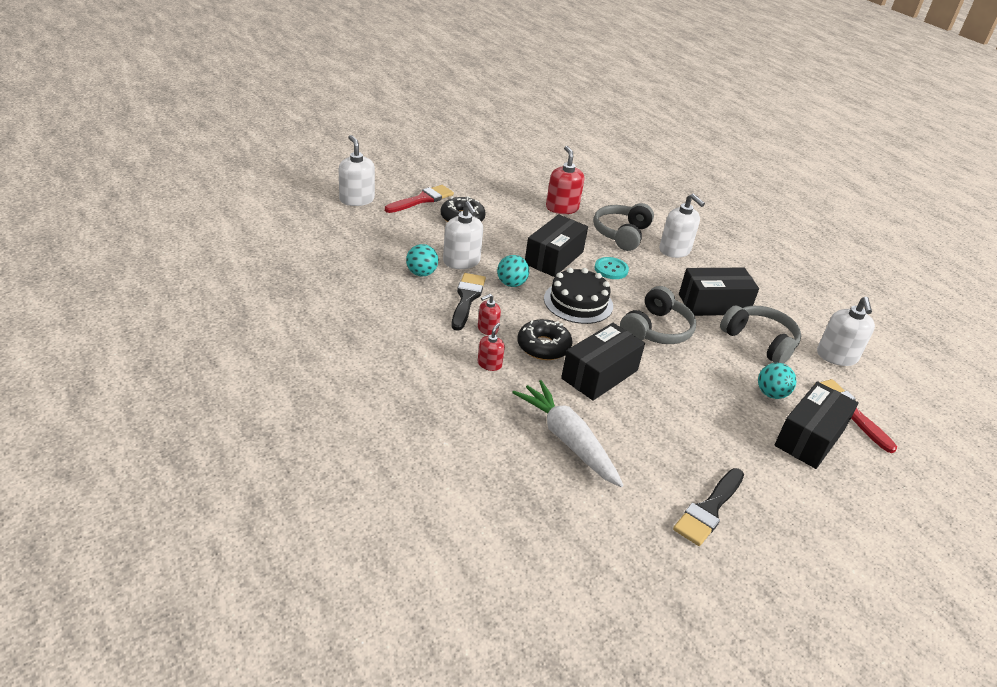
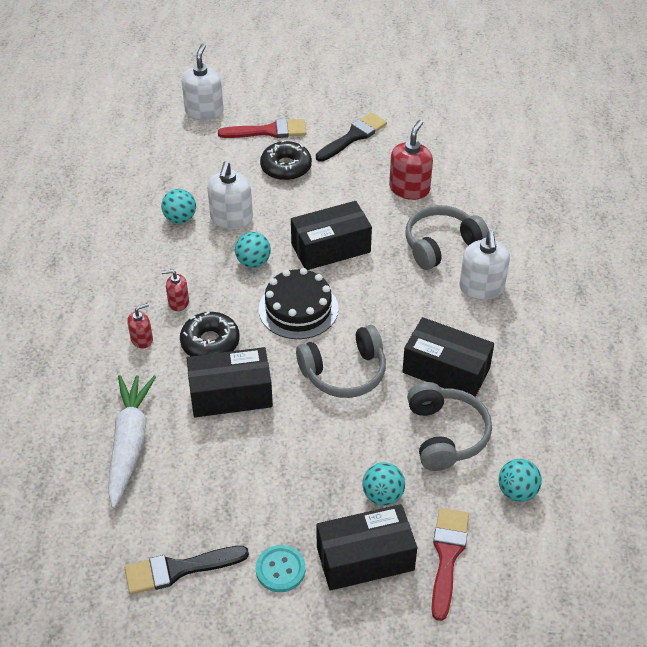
camera: 40 degrees right, 10 degrees up
black brush [451,273,486,331] -> black brush moved to [316,112,387,162]
turquoise button [595,257,629,279] -> turquoise button moved to [256,545,305,592]
white soap dispenser [817,297,875,366] -> turquoise ball [499,459,542,502]

